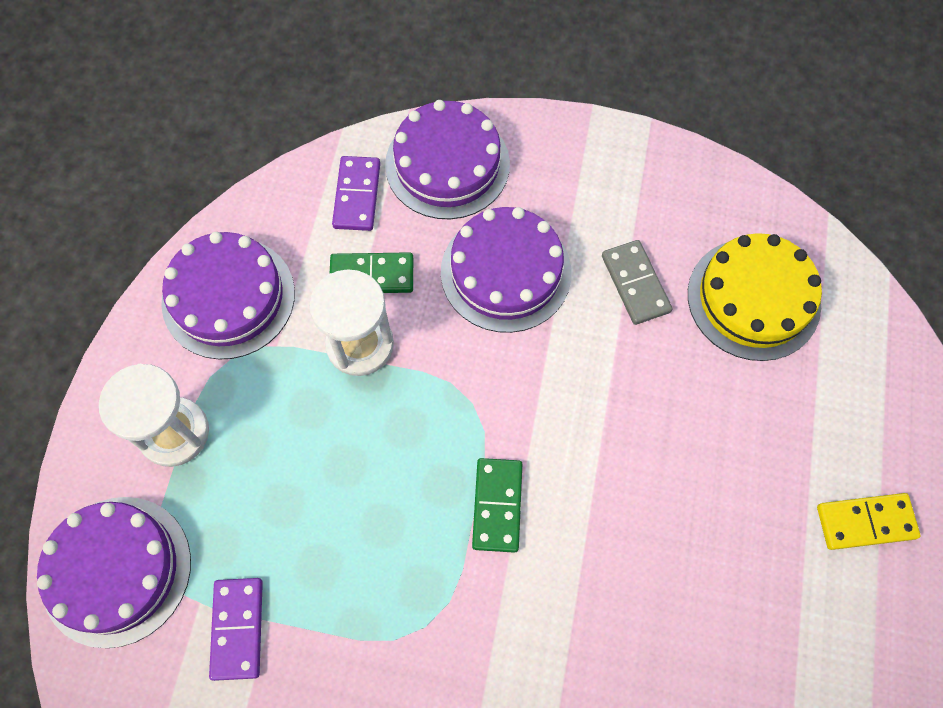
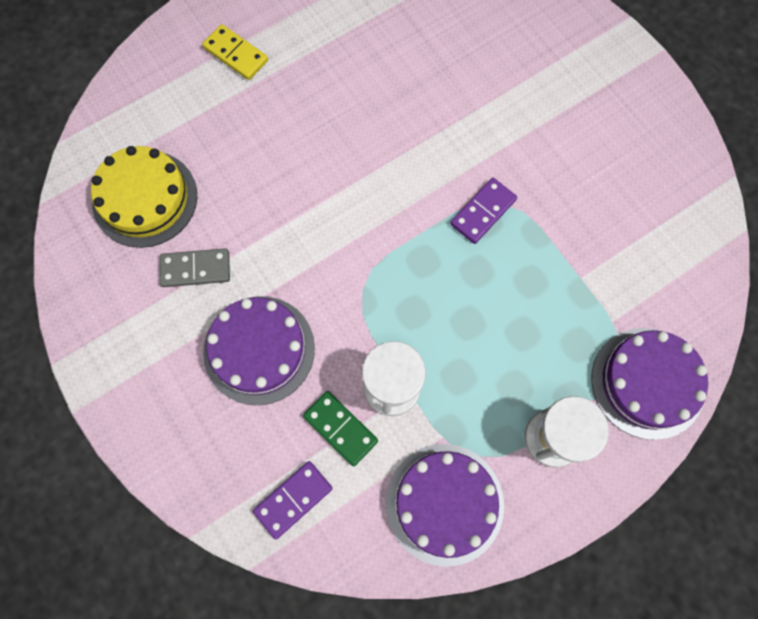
camera: 135 degrees left, 5 degrees up
purple domino [209,578,263,681] -> purple domino moved to [450,178,517,244]
purple cake [385,100,510,219] -> none
green domino [472,458,522,553] -> none
grey domino [602,240,672,325] -> grey domino turned 60 degrees clockwise [160,248,230,287]

